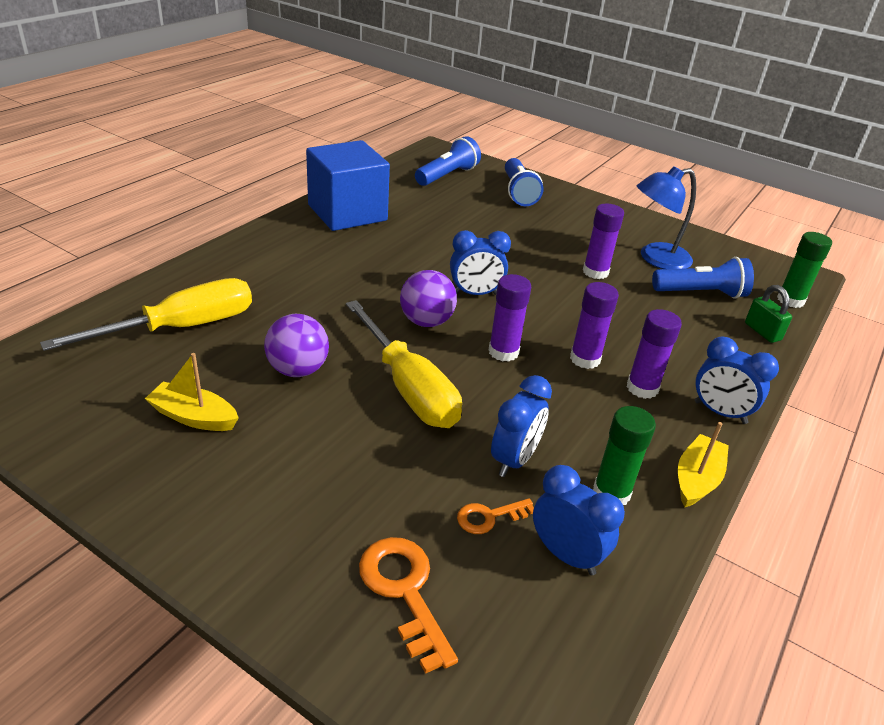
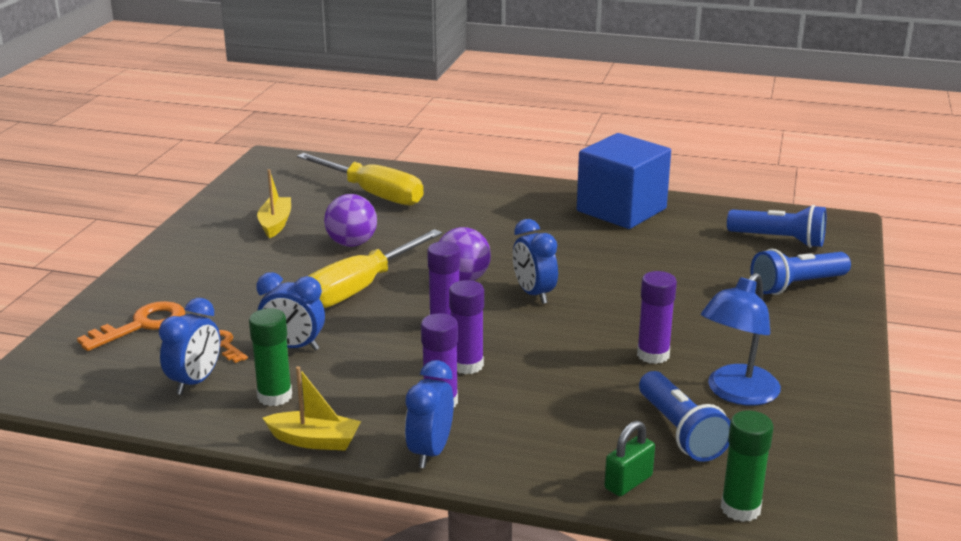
camera: 75 degrees right, 10 degrees down
blue lamp [637,166,696,269] -> blue lamp turned 105 degrees counterclockwise [701,273,781,406]

